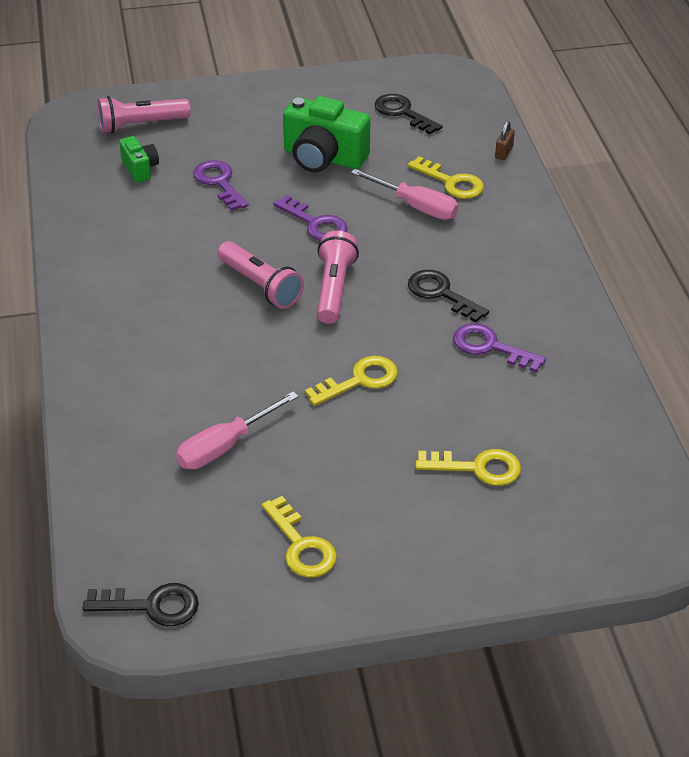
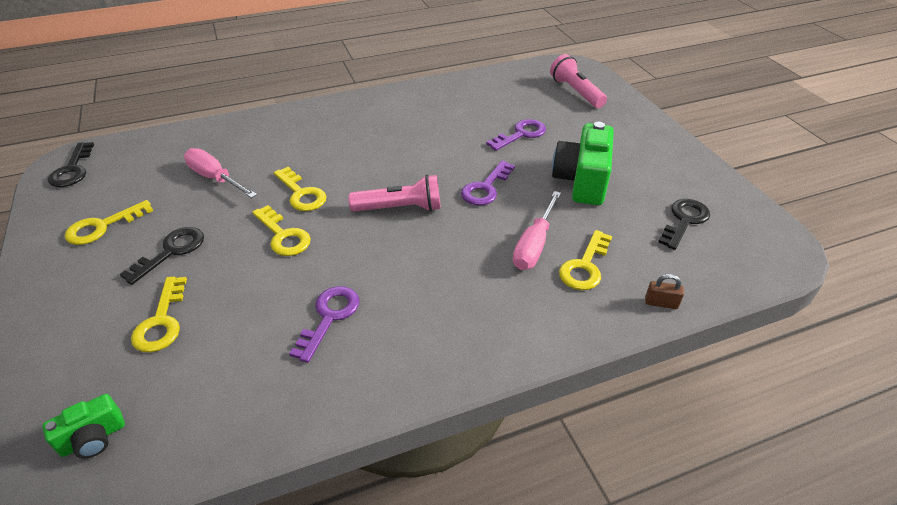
camera: 80 degrees right, 0 degrees up
green camera [119,136,159,182] -> green camera moved to [42,394,125,459]
pink flashlight [218,241,304,309] -> none
black key [408,270,489,322] -> black key moved to [120,227,204,285]
none -> yellow key [274,167,327,211]

